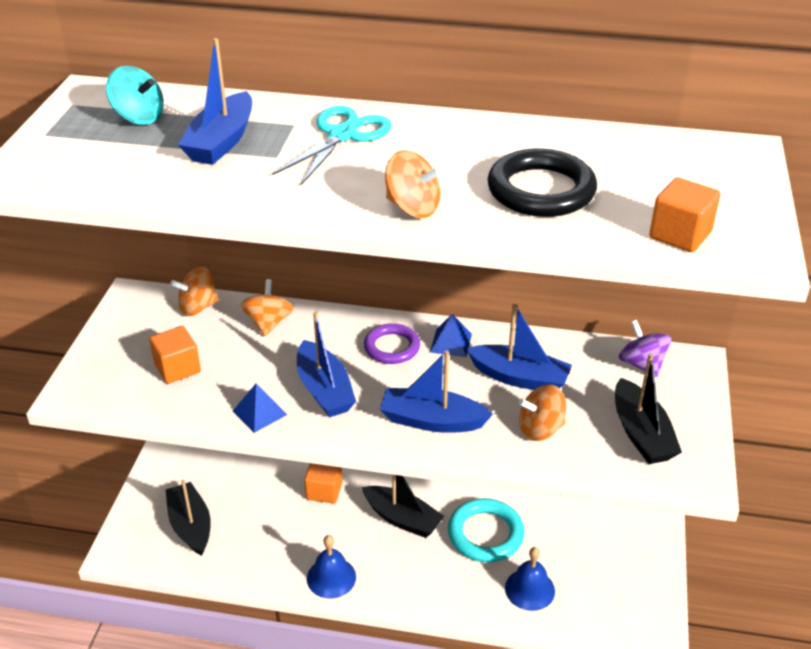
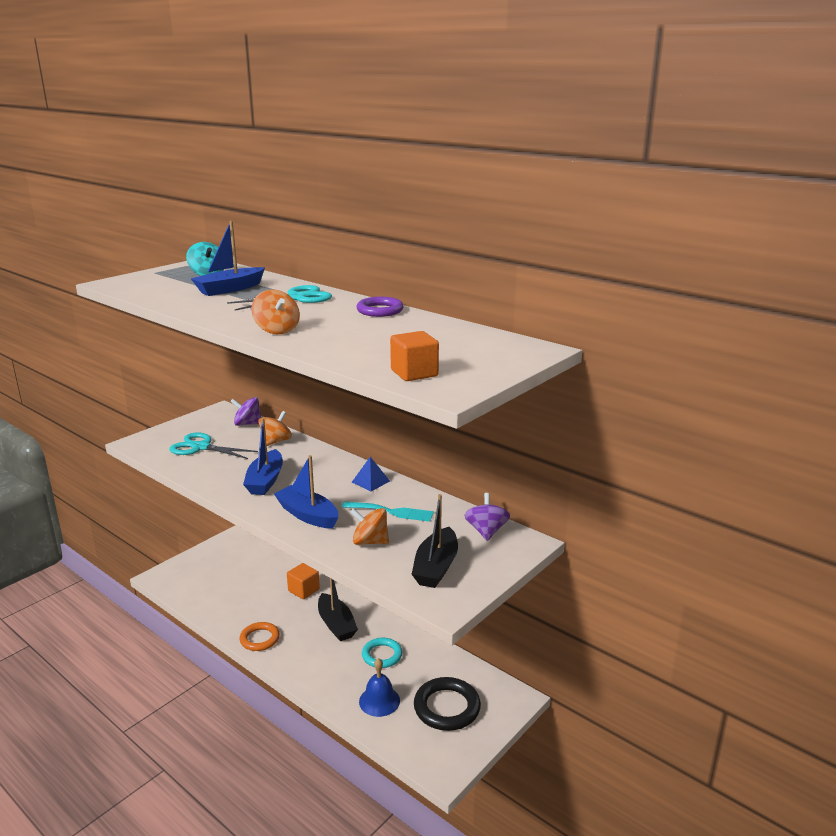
camera: 30 degrees right, 15 degrees down
orange cube [149,326,201,384] -> turquoise scissors [169,433,258,459]
black boat [166,480,211,556] -> none
orange spinning top [170,267,219,316] -> purple spinning top [230,397,261,426]
blue pyramid [233,383,287,433] -> none
blue bell [307,535,356,598] -> orange ring [240,622,280,651]
purple ring [364,323,420,364] -> purple ring moved to [356,297,404,317]
turquoise ring [448,498,525,562] -> turquoise ring [362,638,402,668], size x0.66
blue boat [466,304,572,390] -> turquoise fork [341,501,434,522]
black ring [487,149,597,217] -> black ring moved to [414,677,481,731]

